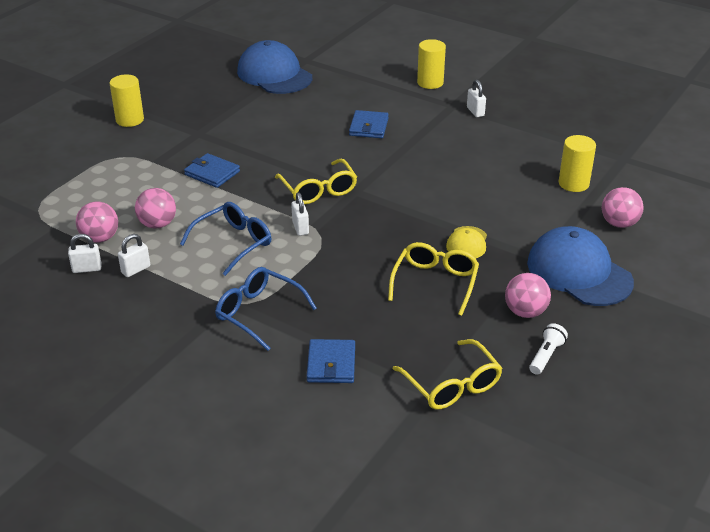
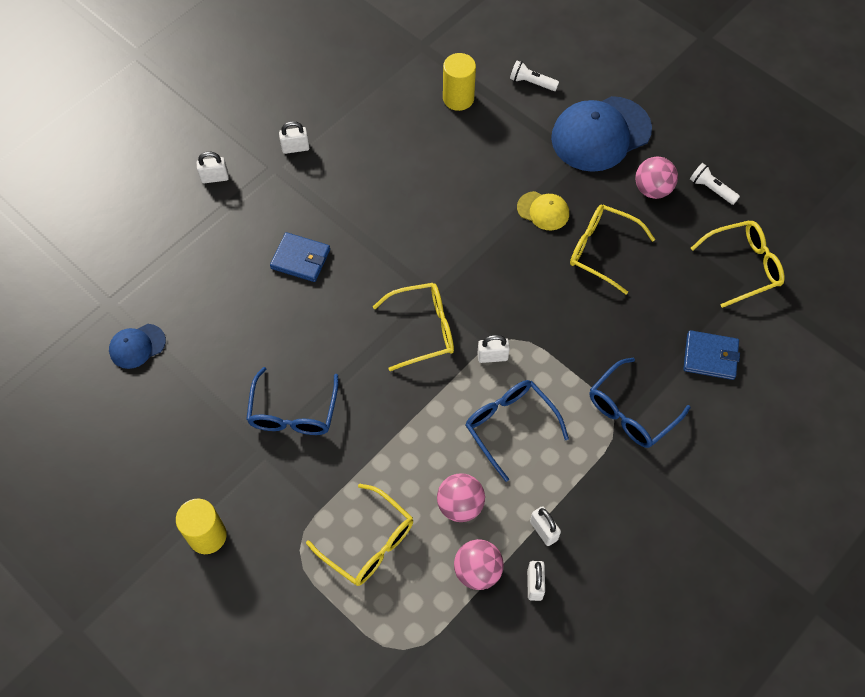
camera: 80 degrees left, 25 degrees up
blue wallet [184,153,240,188] -> none
blue cap [237,40,312,94] -> blue cap [109,324,166,369], size x0.49
yellow cylinder [417,39,446,89] -> white padlock [197,152,229,183]
pink ball [602,187,644,228] -> white flashlight [510,61,559,91]
none -> blue glasses [246,367,338,435]
none -> yellow glasses [306,483,413,586]

